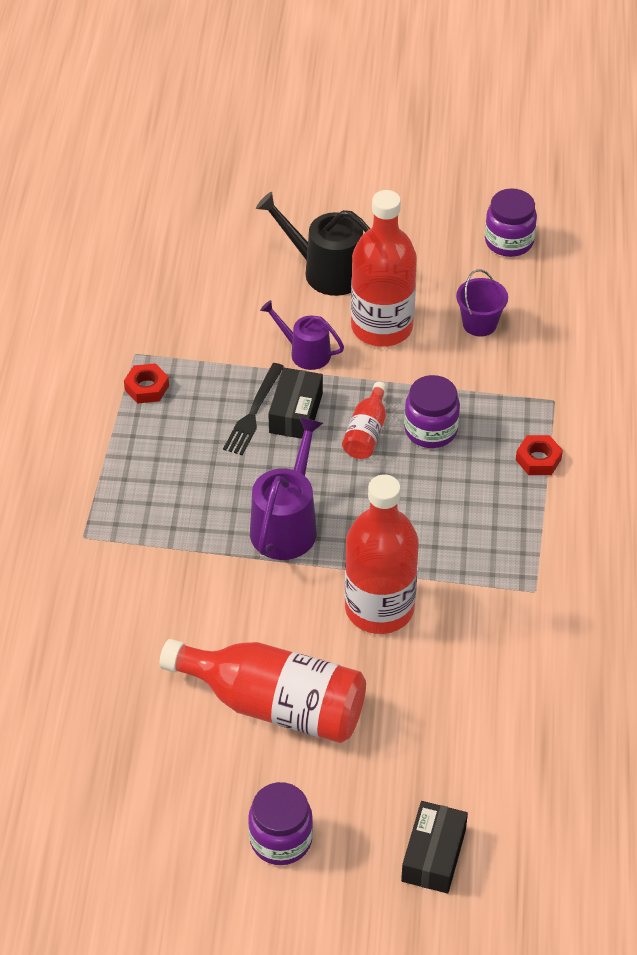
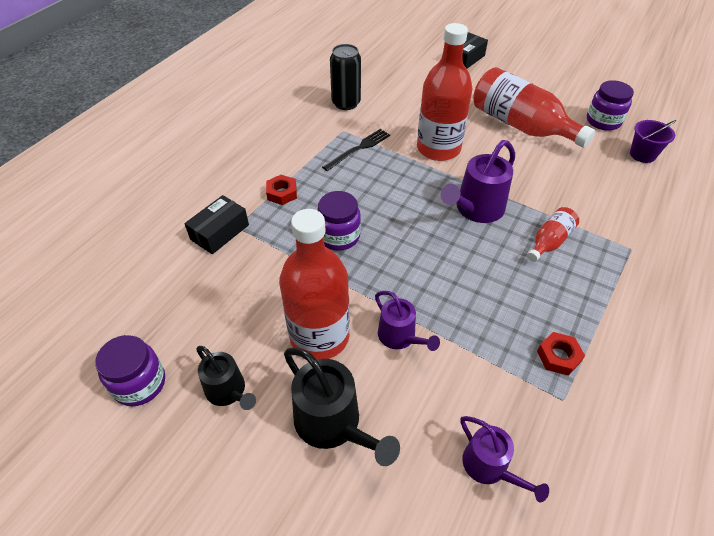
camera: 155 degrees left, 0 degrees up
black fork [223,363,284,455] -> black fork moved to [322,129,390,171]
purple jar [248,782,313,865] -> purple jar moved to [587,80,634,131]
black box [268,368,323,439] -> black box moved to [184,195,249,254]
red bottle [342,382,387,459] -> red bottle moved to [527,207,579,262]
purple bucket [456,270,508,337] -> purple bucket moved to [630,120,676,163]
none -> black watering can [196,346,256,410]
none -> black can [330,44,361,110]
none -> purple watering can [460,416,549,502]

